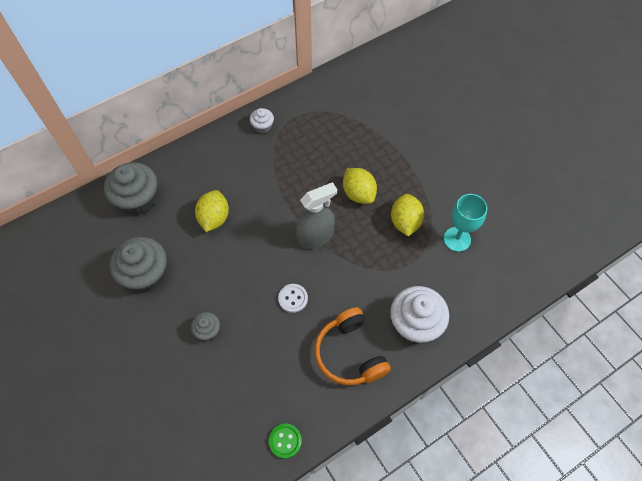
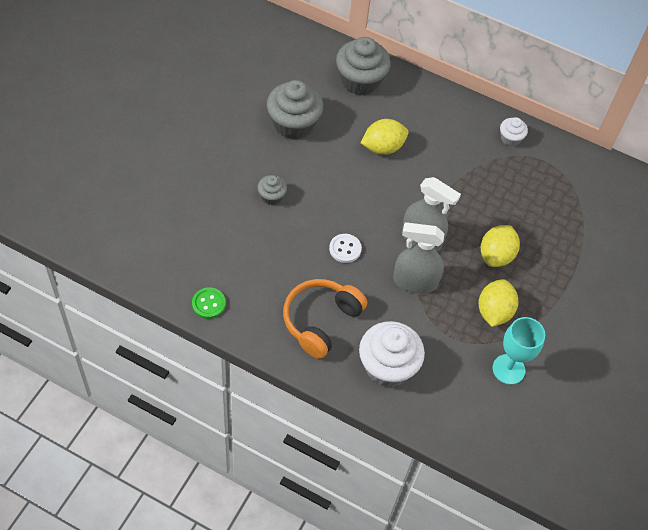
camera: 55 degrees right, 5 degrees down
yellow lemon [391,194,424,236] -> yellow lemon turned 45 degrees counterclockwise [479,279,518,327]
none -> grey spray bottle [393,222,445,294]

